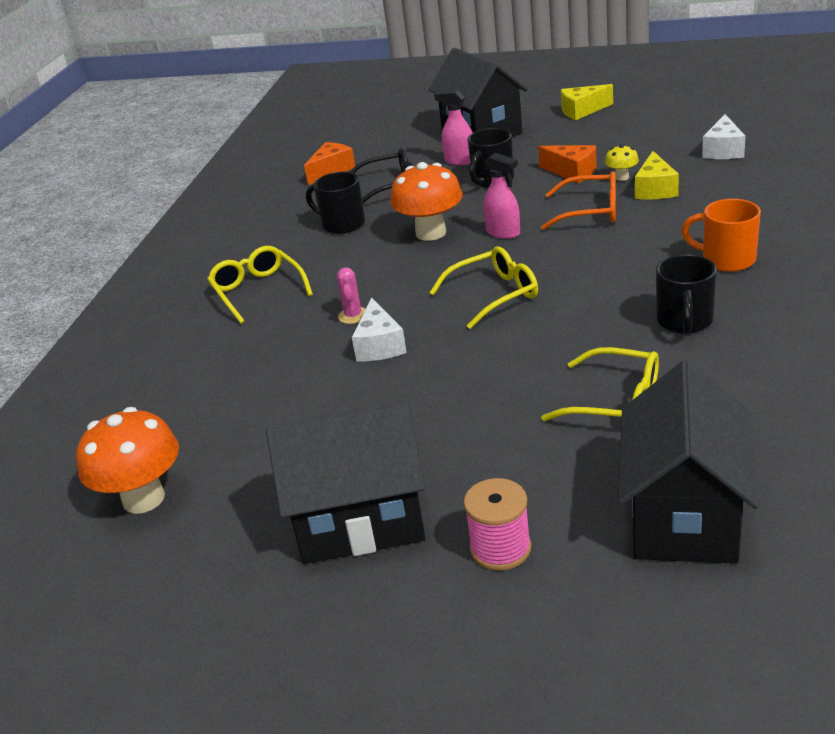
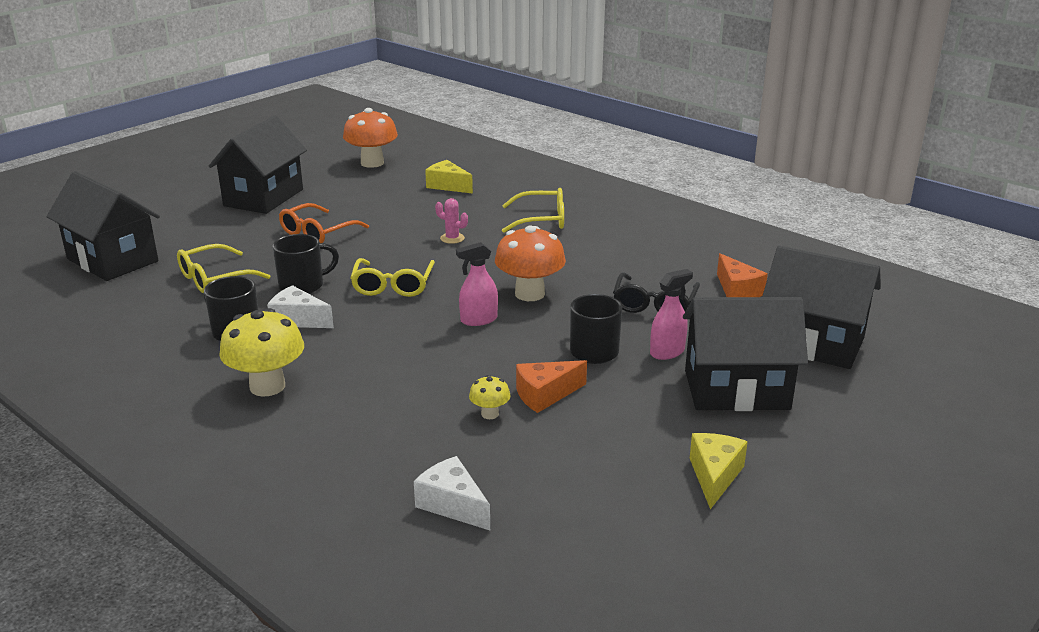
camera: 115 degrees right, 5 degrees down
black mug [306,172,365,234] -> black mug moved to [273,234,339,294]
white cheese [352,298,407,361] -> white cheese moved to [267,285,334,328]
pink spool [464,478,531,571] -> none
orange glasses [541,171,616,230] -> orange glasses moved to [279,203,369,243]
yellow cheese [635,151,679,199] -> yellow cheese moved to [425,160,473,194]
orange mug [681,199,761,272] -> yellow mushroom [219,308,304,397]
none -> black house [762,245,881,369]

